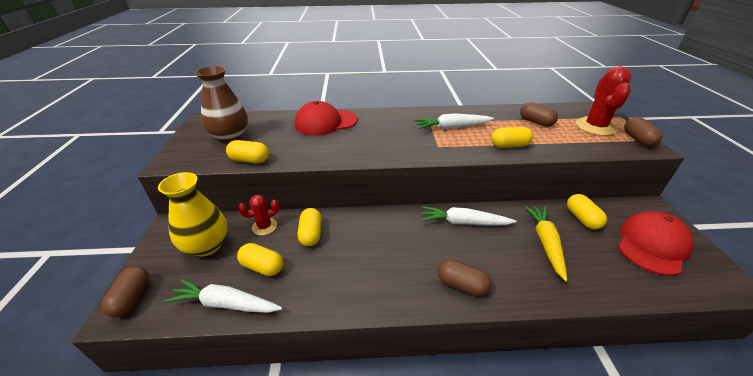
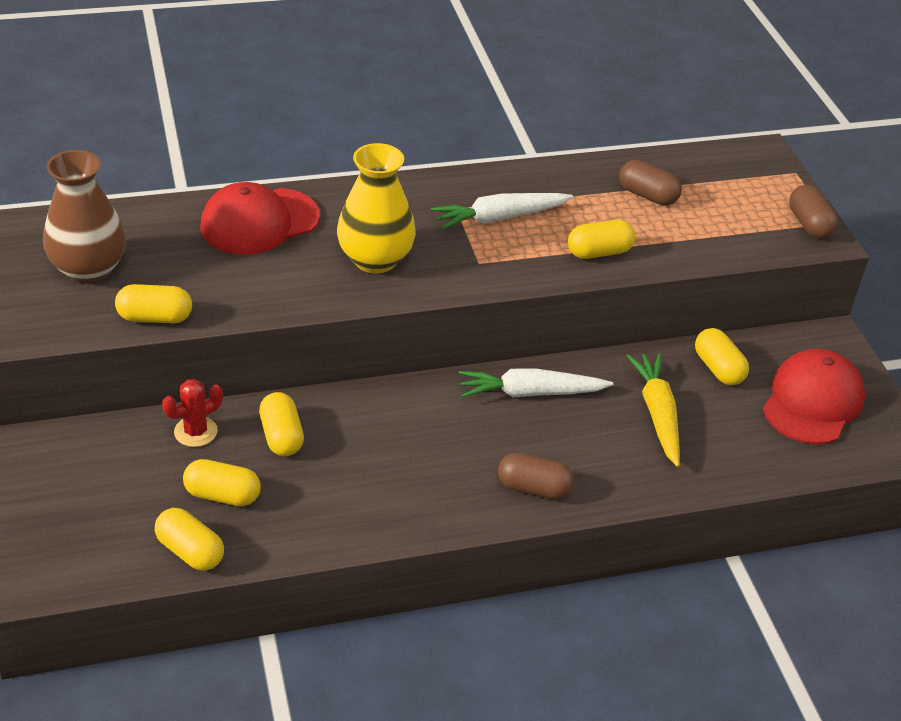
camera: 15 degrees left, 5 degrees up
brown capsule [101,266,149,318] -> none
yellow vase [158,172,227,257] -> yellow vase moved to [337,143,416,274]
white carrot [164,279,282,313] -> yellow capsule [155,508,224,571]
red cactus [576,66,631,136] -> none

